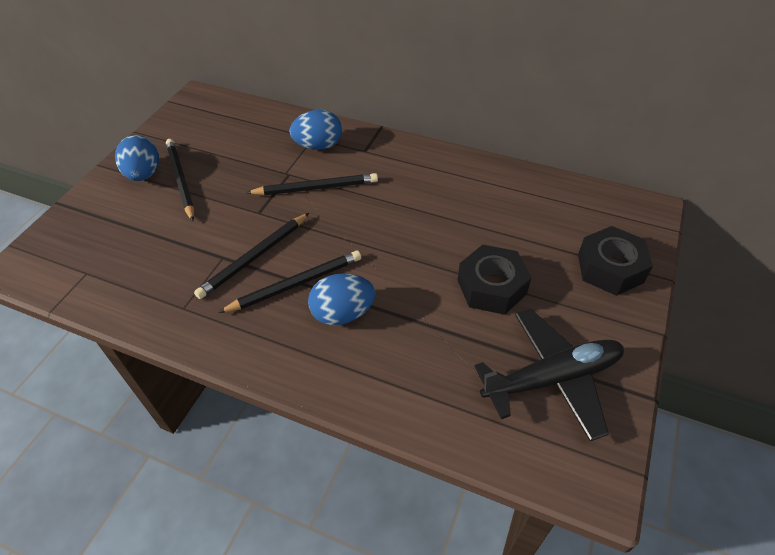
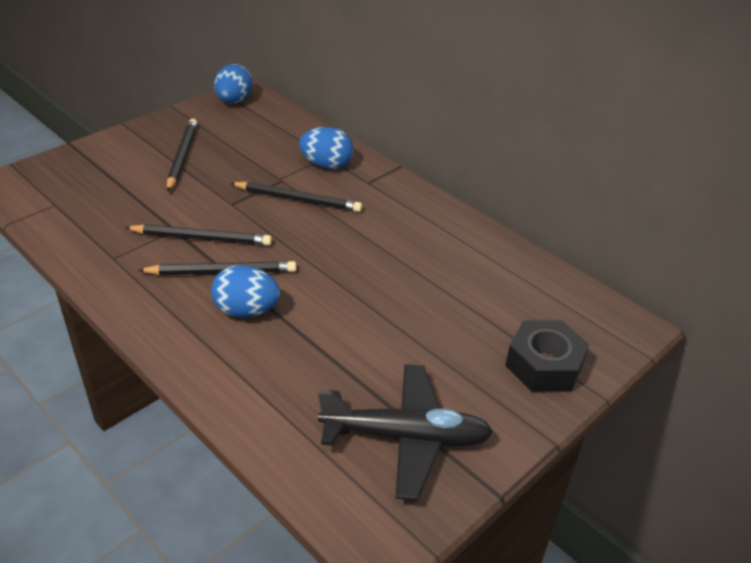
camera: 20 degrees right, 10 degrees down
blue egg [115,135,159,181] -> blue egg moved to [214,64,253,103]
black pencil [194,213,309,299] -> black pencil turned 150 degrees counterclockwise [125,224,272,246]
black nut [458,245,532,315] -> none

